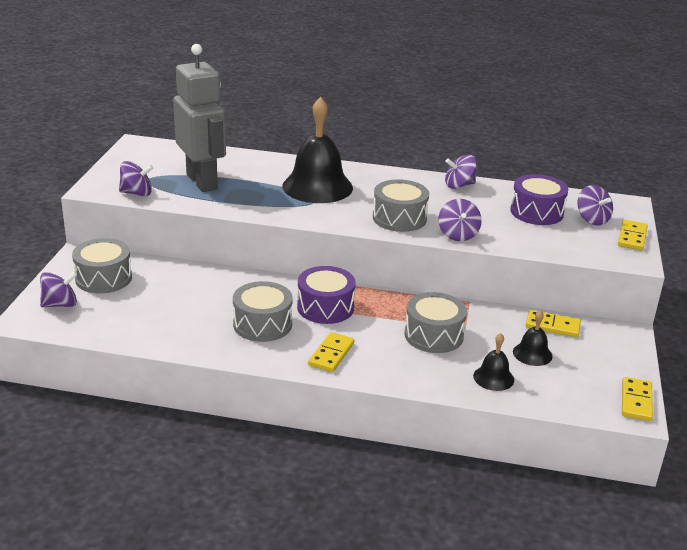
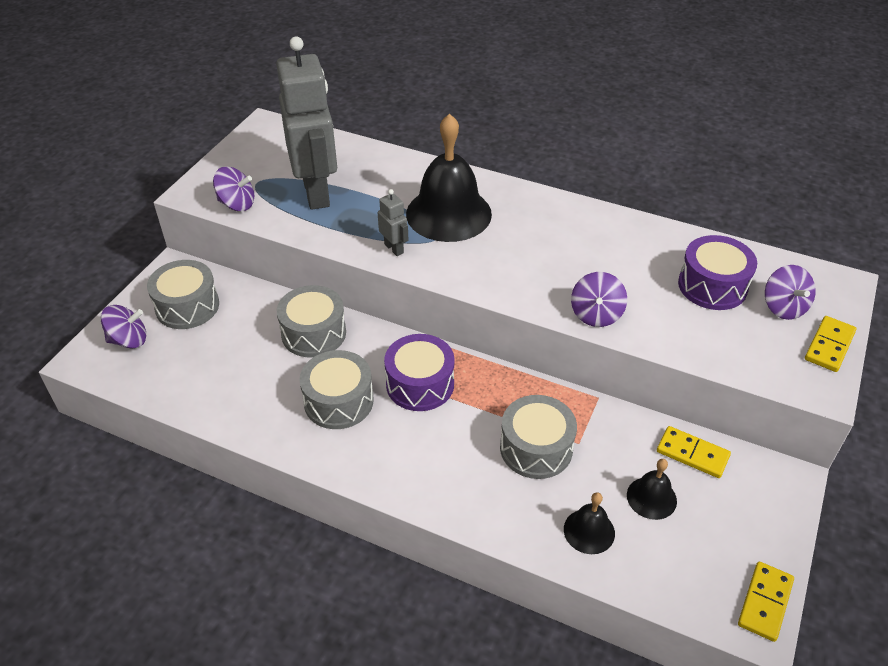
camera: 15 degrees right, 15 degrees up
yellow domino [308,332,354,372] -> none
grey drum [373,179,429,232] -> grey drum moved to [277,285,346,358]
purple spinning top [445,154,477,189] -> none
none -> grey robot [378,189,408,256]

